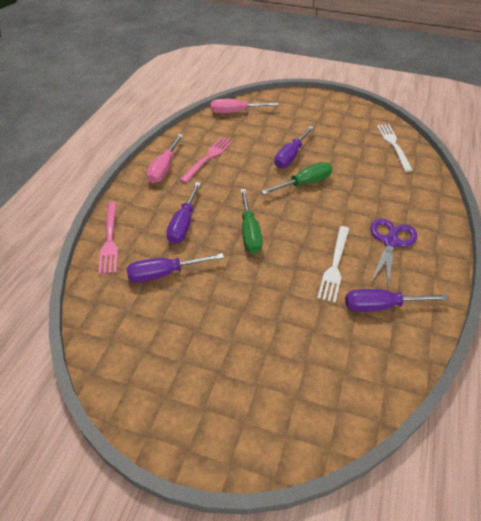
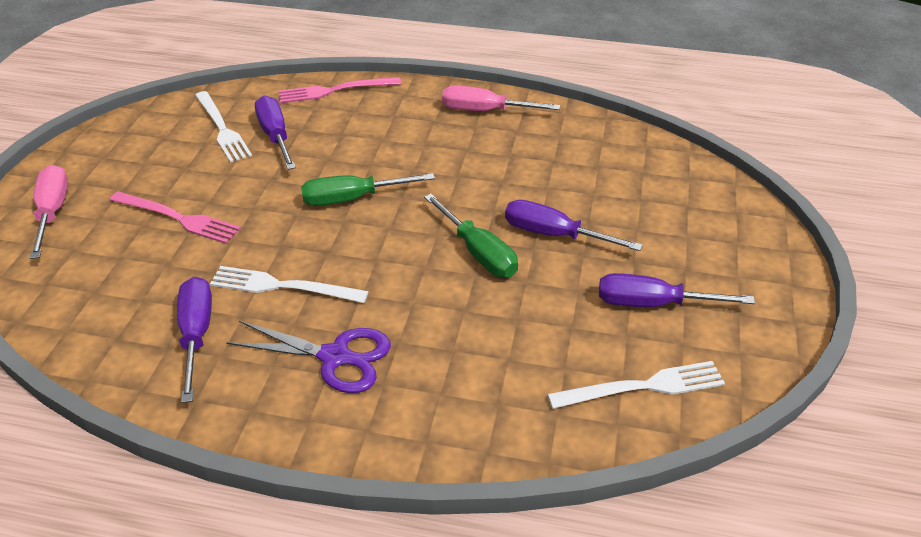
camera: 85 degrees right, 5 degrees down
purple screwdriver [166,182,201,244] -> purple screwdriver moved to [599,273,755,307]
pink fork [180,137,233,183] -> pink fork moved to [110,191,241,244]
pink screwdriver [211,99,279,113] -> pink screwdriver moved to [30,165,68,259]
none -> white fork [195,91,252,163]

